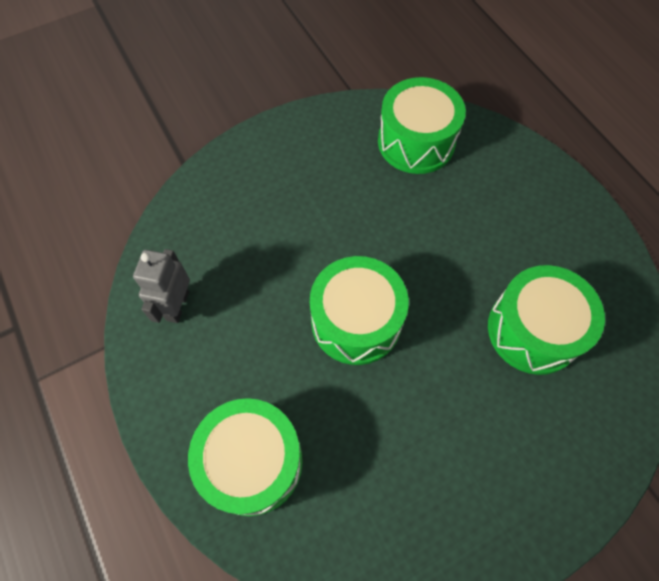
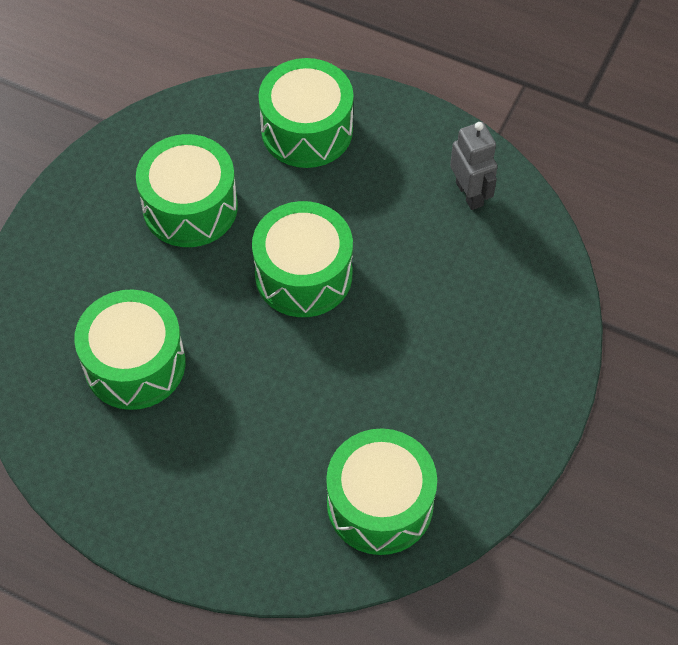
camera: 145 degrees right, 5 degrees down
none -> green drum [136,134,238,247]

